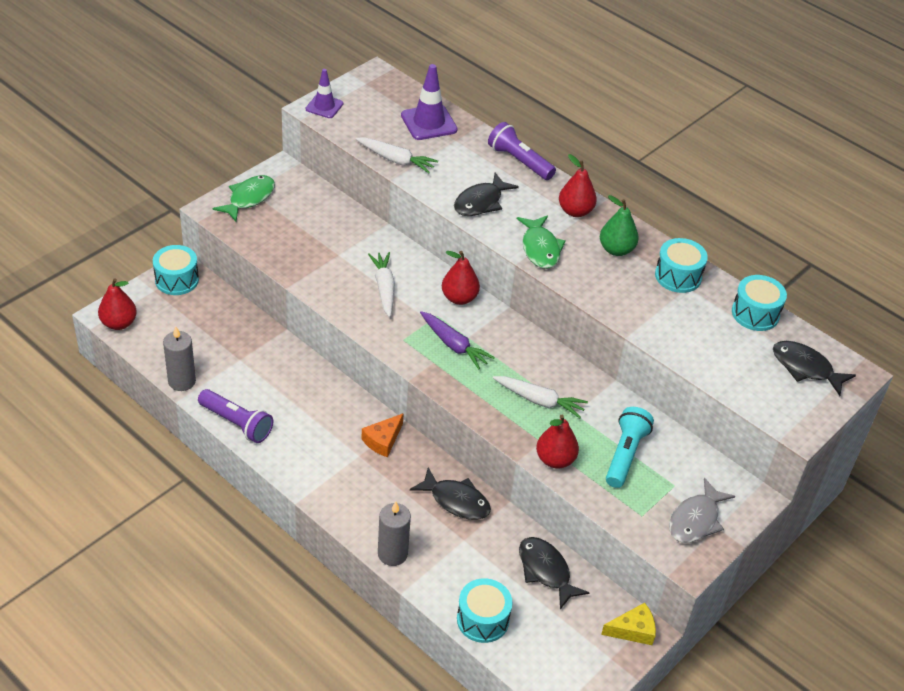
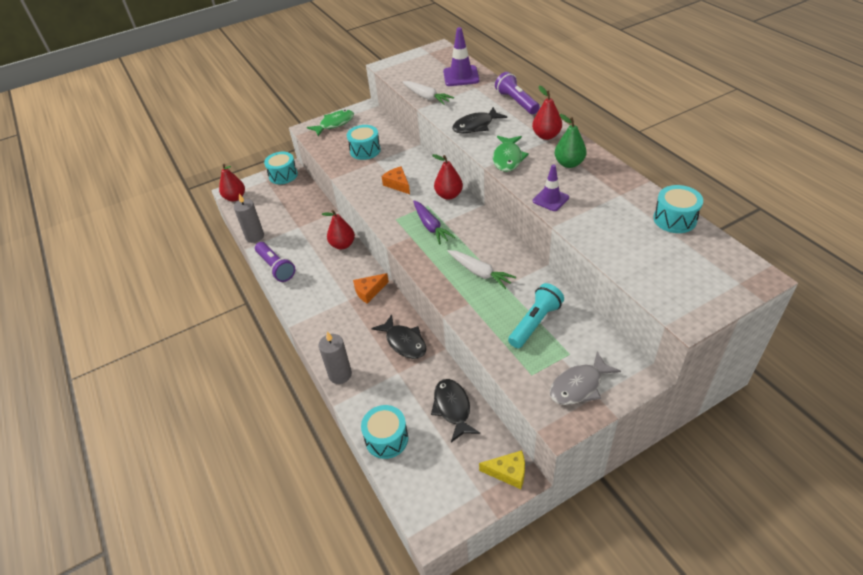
camera: 25 degrees right, 0 degrees up
purple traffic cone [306,69,343,118] -> purple traffic cone moved to [533,164,569,211]
white carrot [368,252,395,317] -> orange cheese [382,166,410,194]
red pear [536,415,579,469] -> red pear moved to [322,210,355,249]
turquoise drum [655,238,708,293] -> turquoise drum moved to [347,125,381,160]
black fish [773,341,856,396] -> none

